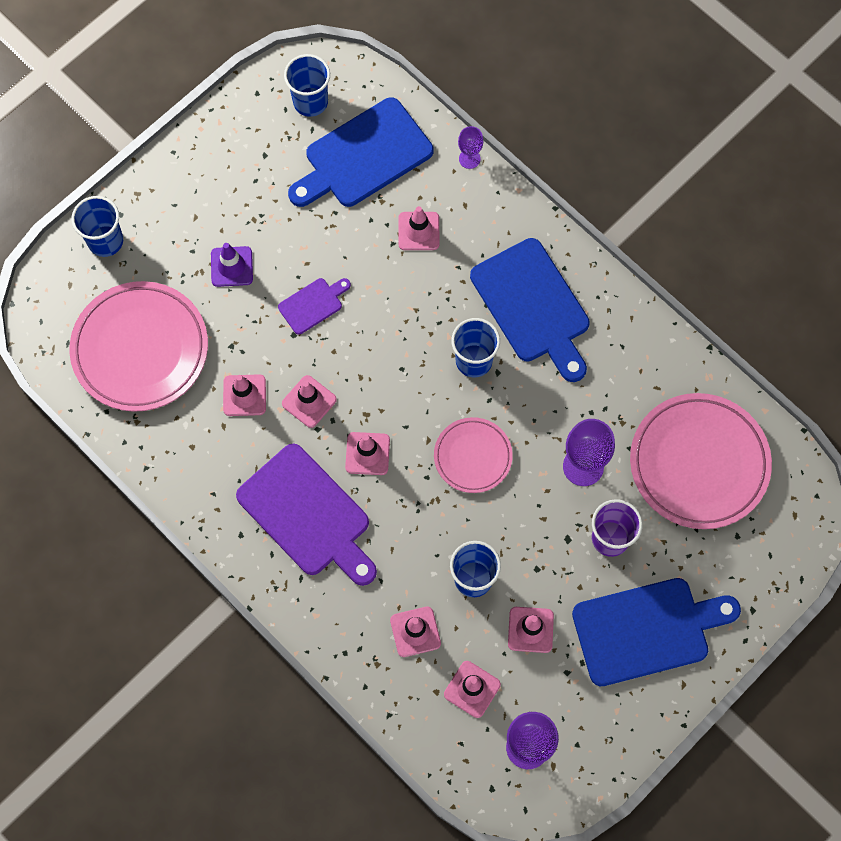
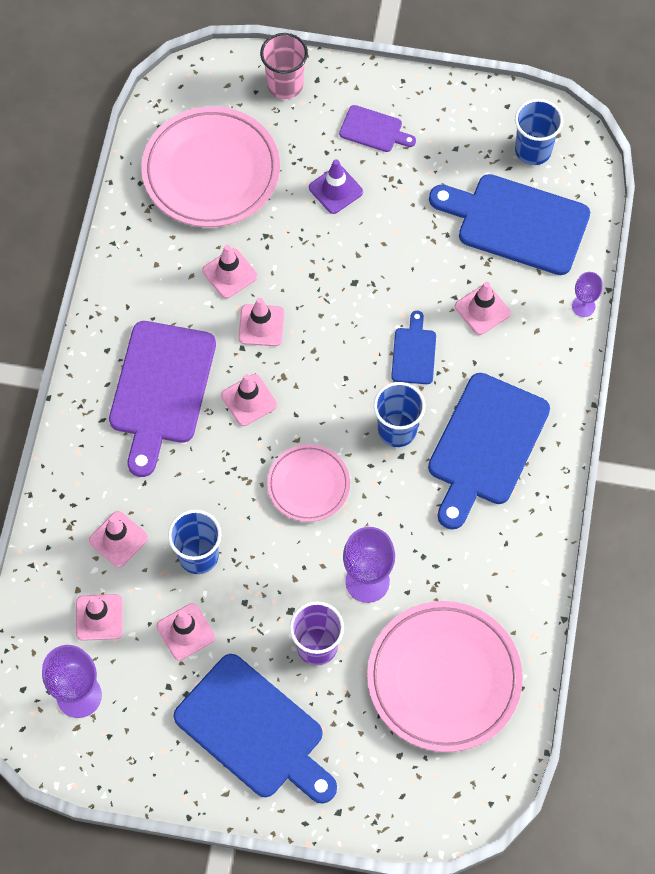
camera: 55 degrees right, 5 degrees down
blue cup [71,196,123,257] -> pink cup [260,33,308,99]
purple cutting board [278,278,351,335] -> purple cutting board moved to [339,105,416,152]
none -> blue cutting board [391,311,436,384]

